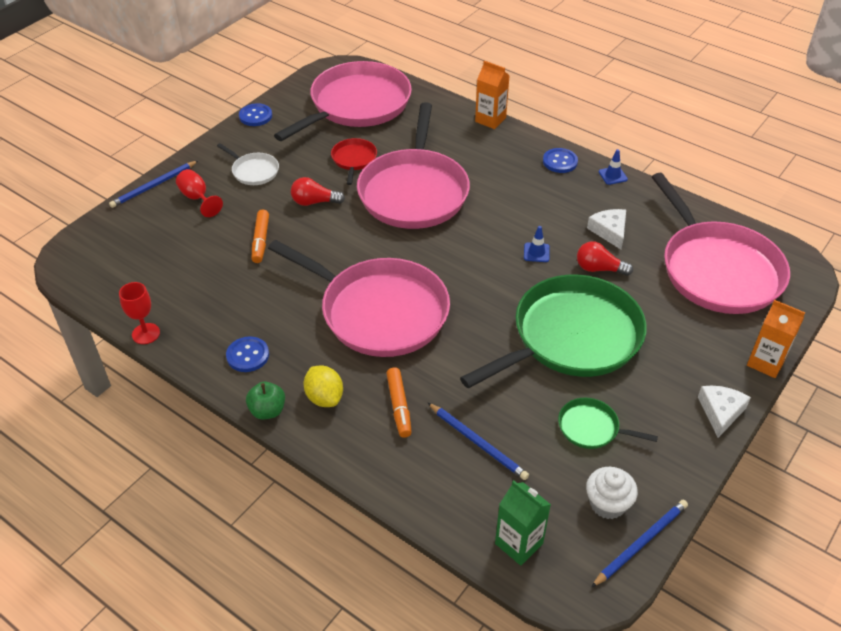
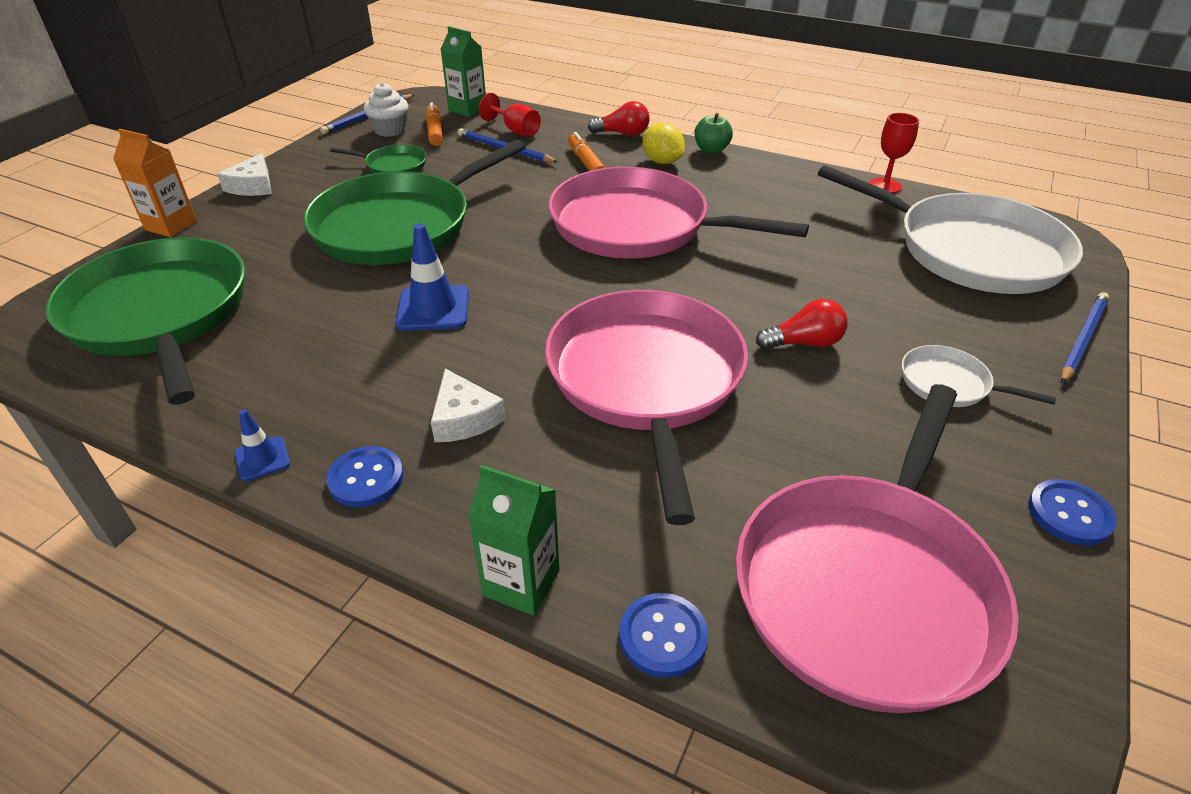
camera: 170 degrees right, 5 degrees down
red goblet [176,169,223,217] -> red goblet moved to [479,93,541,137]
blue button [226,337,269,372] -> blue button moved to [619,593,708,678]
orange marker [252,210,269,263] -> orange marker moved to [426,102,443,146]
red pan [331,138,377,185] -> none
orange carton [475,61,510,129] -> green carton [468,465,559,616]
blue traffic cone [524,226,550,262] -> blue traffic cone [395,223,469,331], size x1.78
red light bulb [577,242,633,276] -> red light bulb moved to [588,101,650,136]
white cheese [587,209,626,249] -> white cheese moved to [431,369,506,442]
pink pan [652,173,790,314] -> green pan [46,237,245,405]
none -> white pan [818,165,1083,294]

